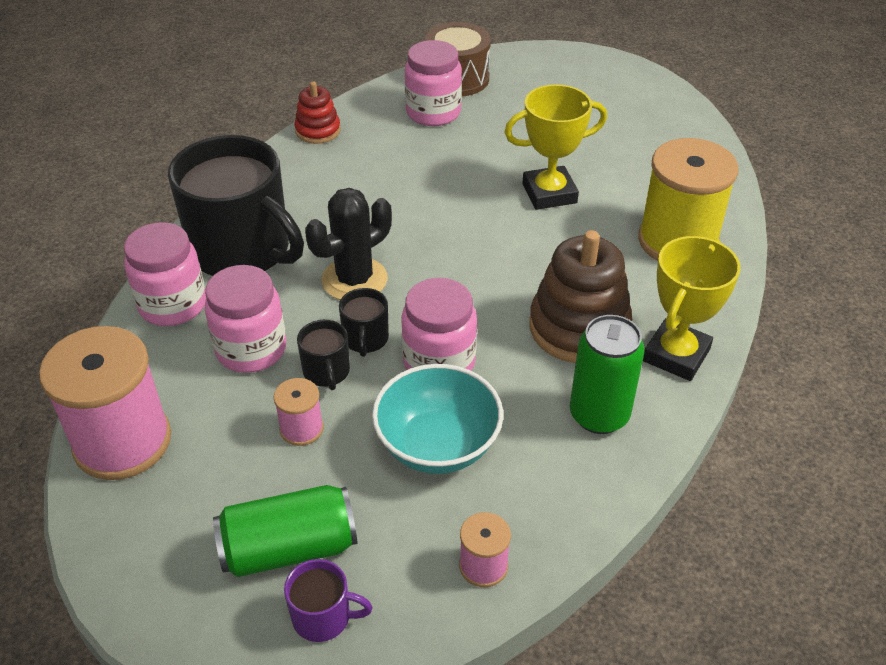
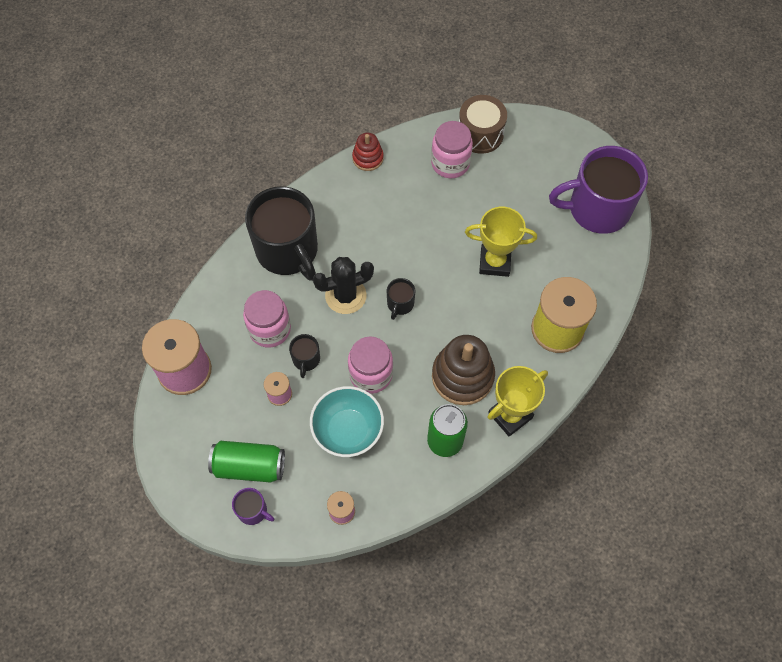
camera: 20 degrees right, 20 degrees up
pink jar [124,222,206,326] -> none
black mug [339,288,389,357] -> black mug moved to [387,278,415,320]
none -> purple mug [549,146,648,234]

